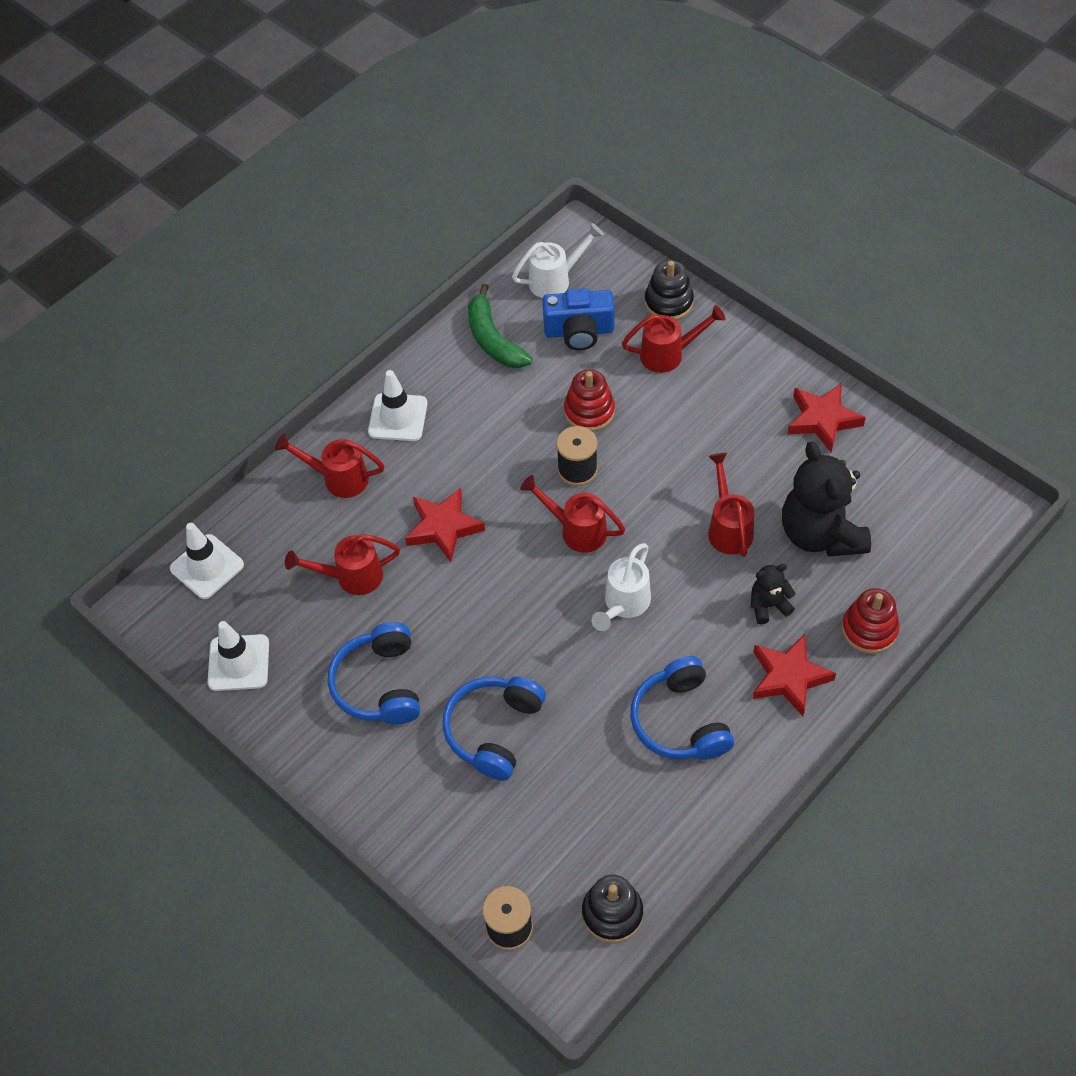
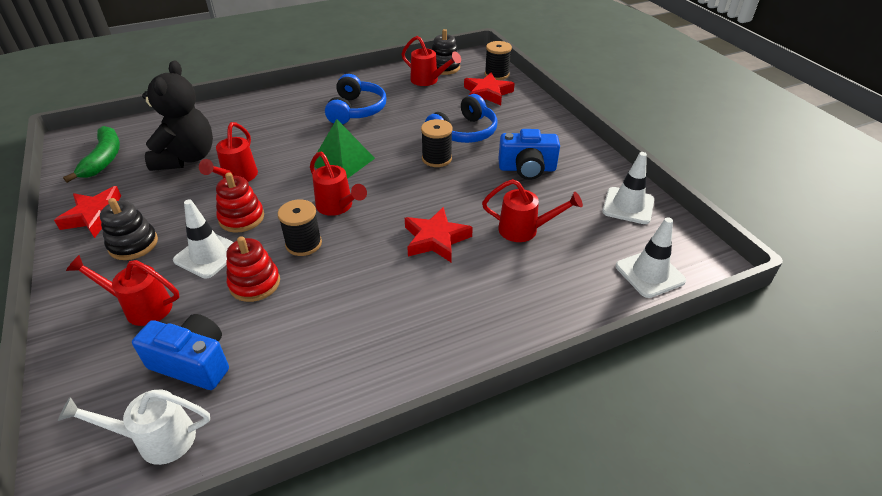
camera: 160 degrees left, 15 degrees down
red watering can [275,434,384,498] -> red watering can moved to [401,36,461,86]
blue headphones [328,622,420,725] -> blue camera [498,129,560,180]
white traffic cone [368,370,428,441] -> white traffic cone moved to [173,199,234,278]
green banana [468,284,532,368] -> green banana moved to [63,126,120,183]
white watering can [591,543,651,631] -> green pyramid [314,119,375,179]
black stacking toy [645,260,694,320] -> black stacking toy moved to [100,198,158,260]
black teddy bear [751,564,796,624] -> none
red star [753,634,836,716] -> red star moved to [464,73,515,105]
red stacking toy [842,588,900,654] -> red stacking toy moved to [216,173,264,233]
none -> black spool [421,119,453,167]

